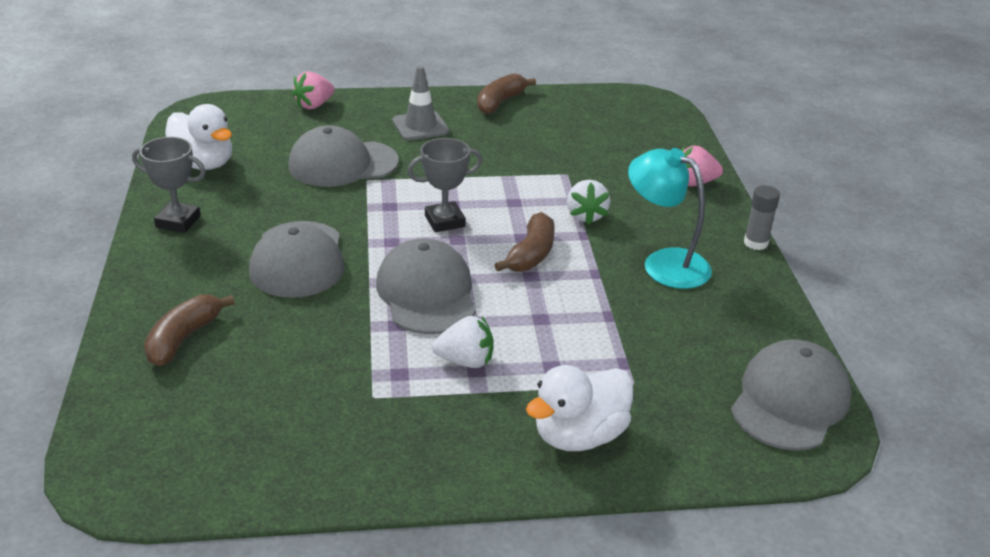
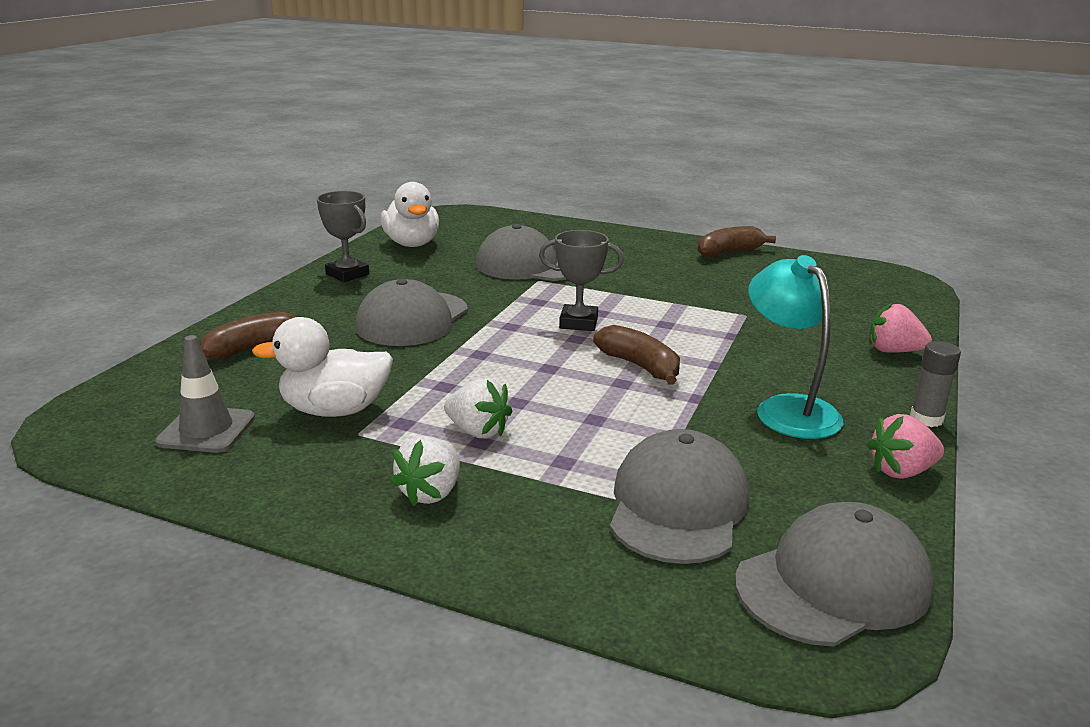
camera: 30 degrees right, 10 degrees down
pink strawberry [292,71,335,109] -> pink strawberry moved to [867,414,944,479]
grey cap [376,238,476,334] -> grey cap moved to [610,429,749,564]
grey traffic cone [393,66,449,141] -> grey traffic cone moved to [155,335,255,453]
brown banana [495,212,555,272] -> brown banana turned 90 degrees counterclockwise [593,325,680,384]
white duck [526,365,633,451] -> white duck moved to [252,317,393,417]
white strawberry [567,180,610,225] -> white strawberry moved to [390,436,460,506]

